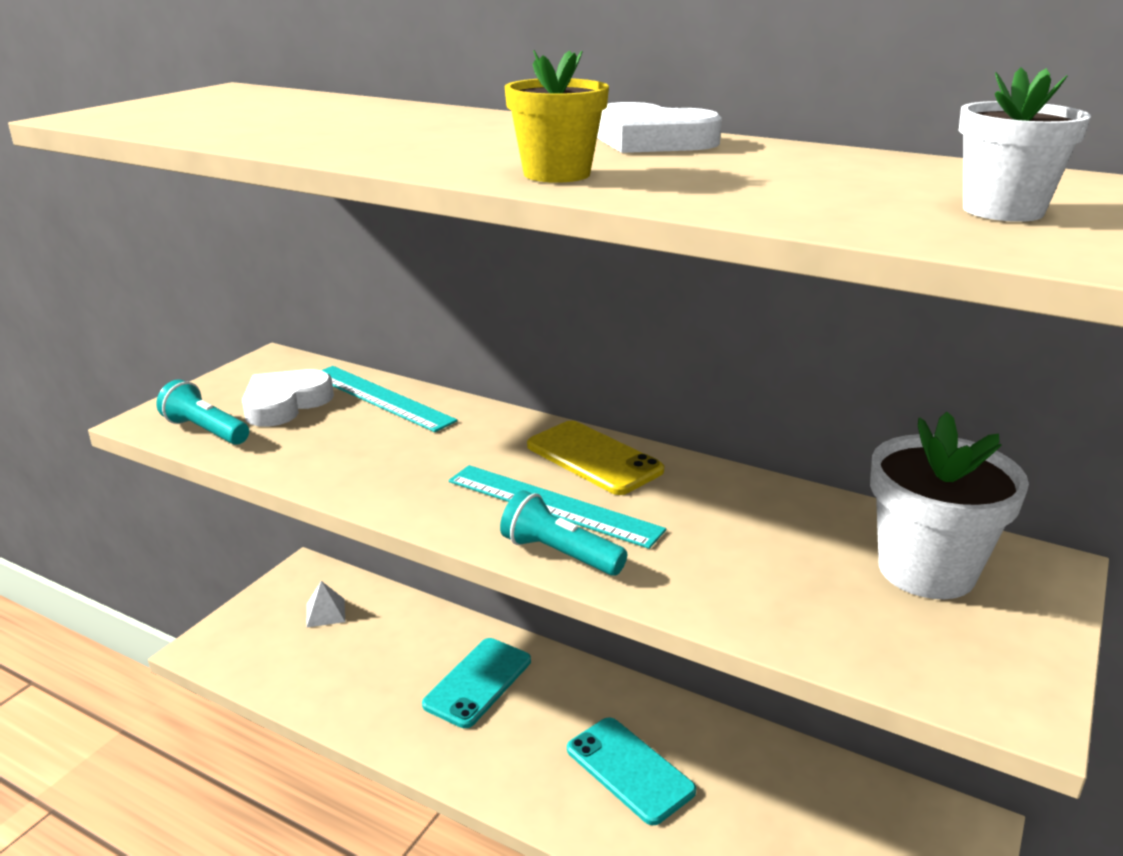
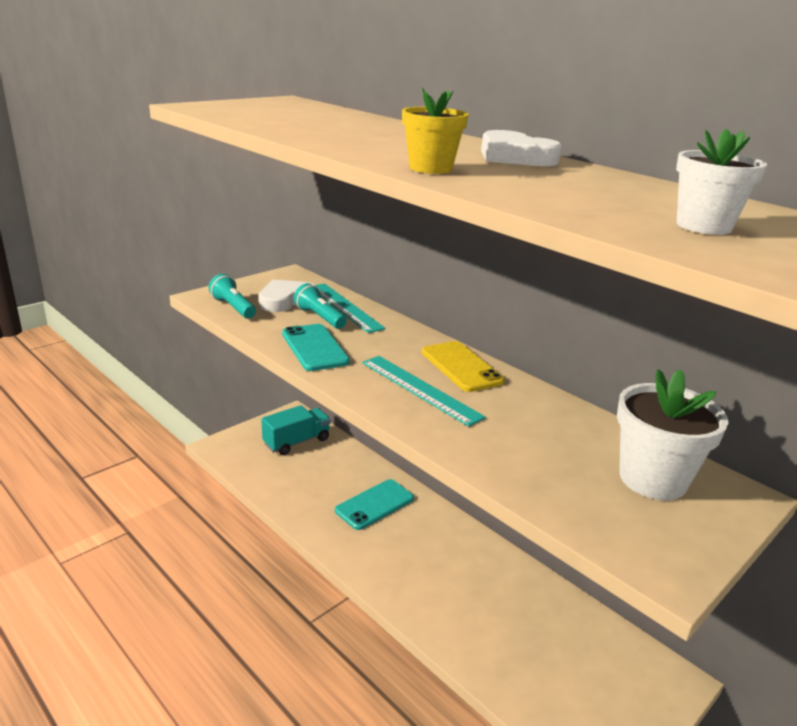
camera: 15 degrees right, 0 degrees up
white pyramid [307,581,345,627] -> turquoise truck [261,405,331,455]
turquoise flashlight [500,490,627,576] -> turquoise flashlight moved to [294,283,347,329]
turquoise phone [567,717,696,825] -> turquoise phone moved to [282,324,350,371]

